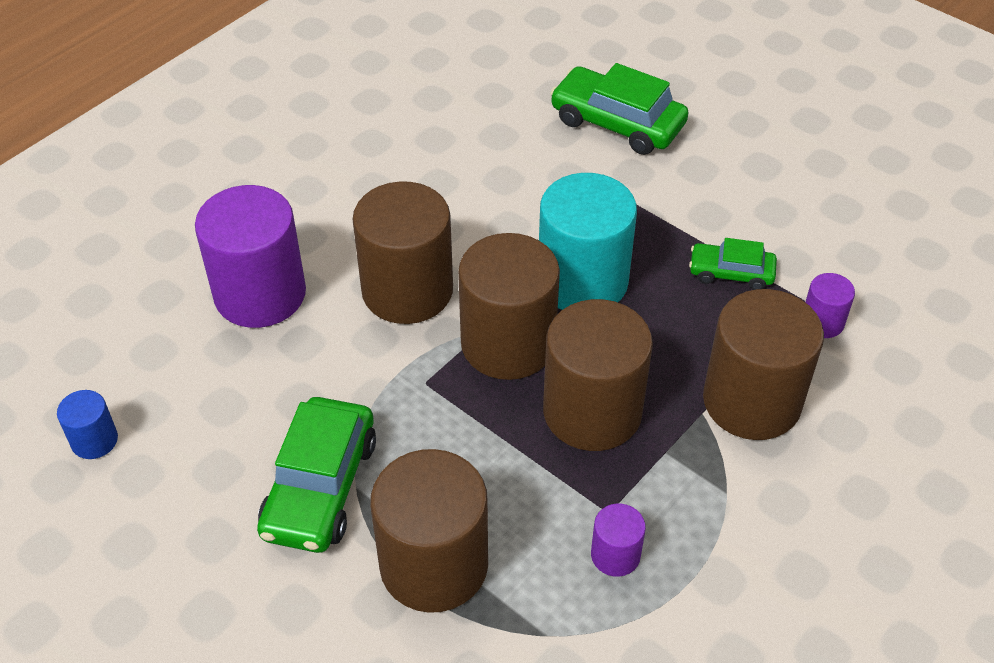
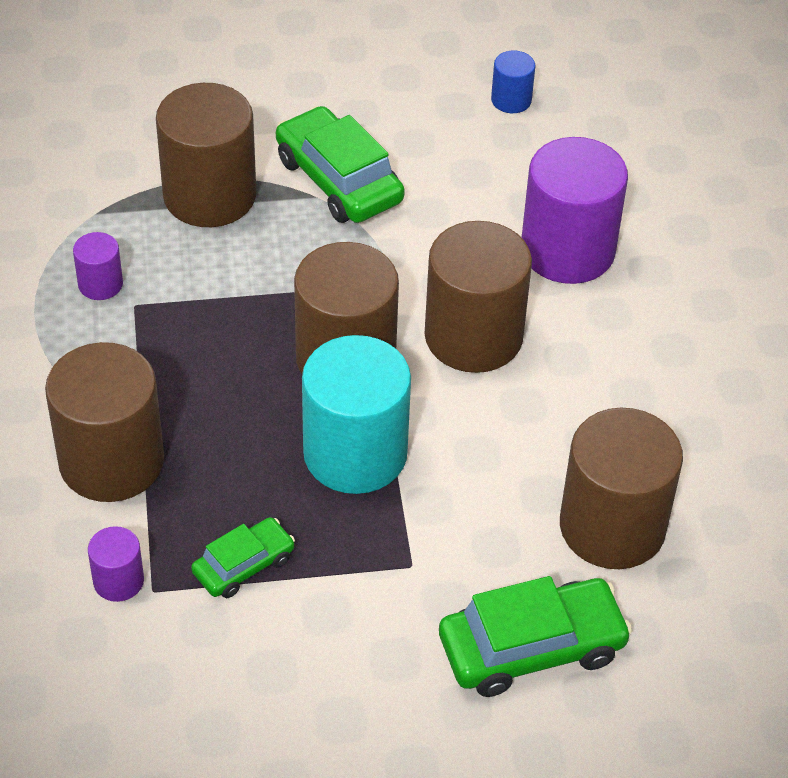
camera: 130 degrees right, 0 degrees up
brown cylinder [543,299,653,451] -> brown cylinder moved to [560,408,683,569]

